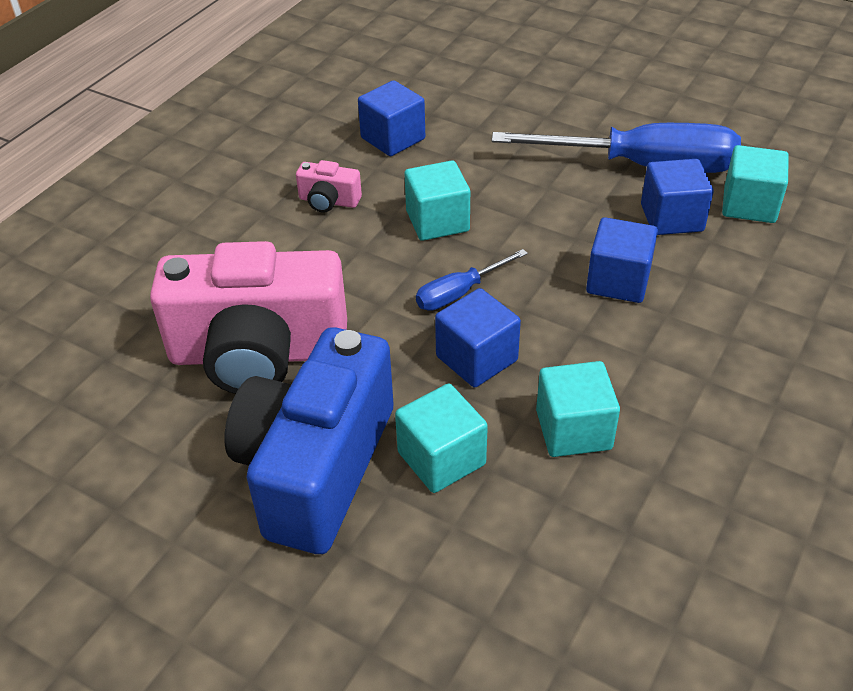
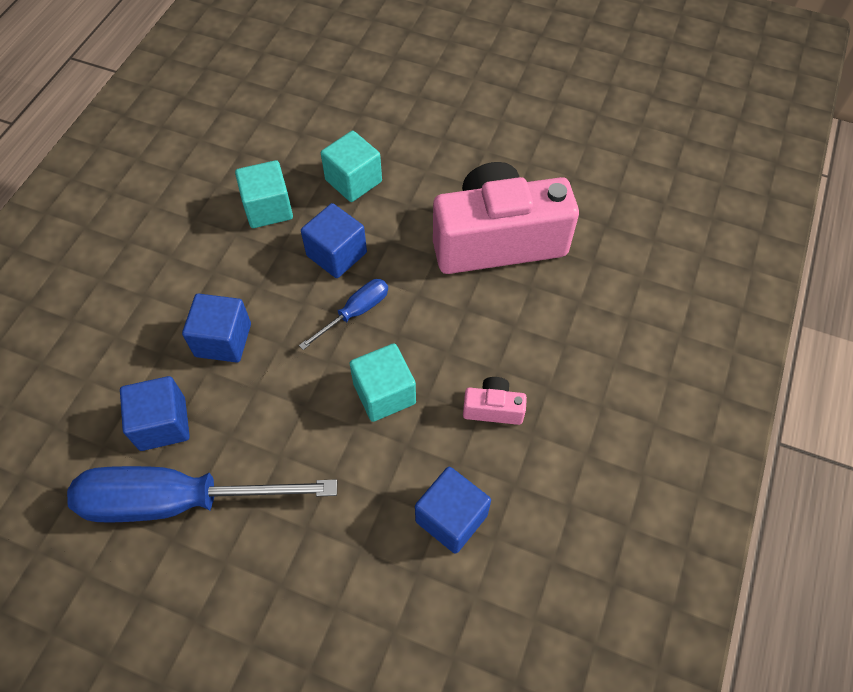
camera: 170 degrees right, 15 degrees up
blue camera [224,327,394,554] -> none
turquoise cube [722,145,789,223] -> none

